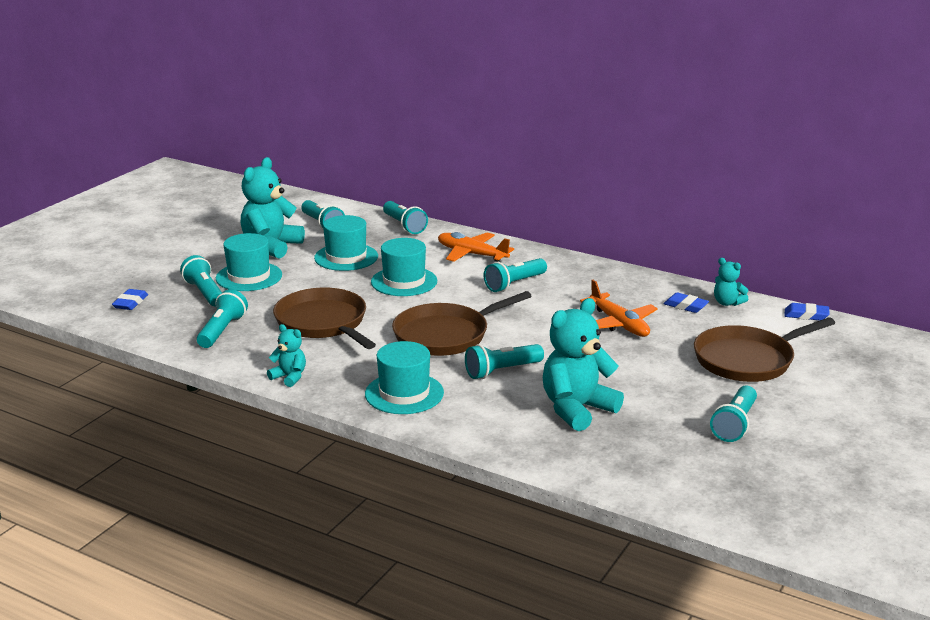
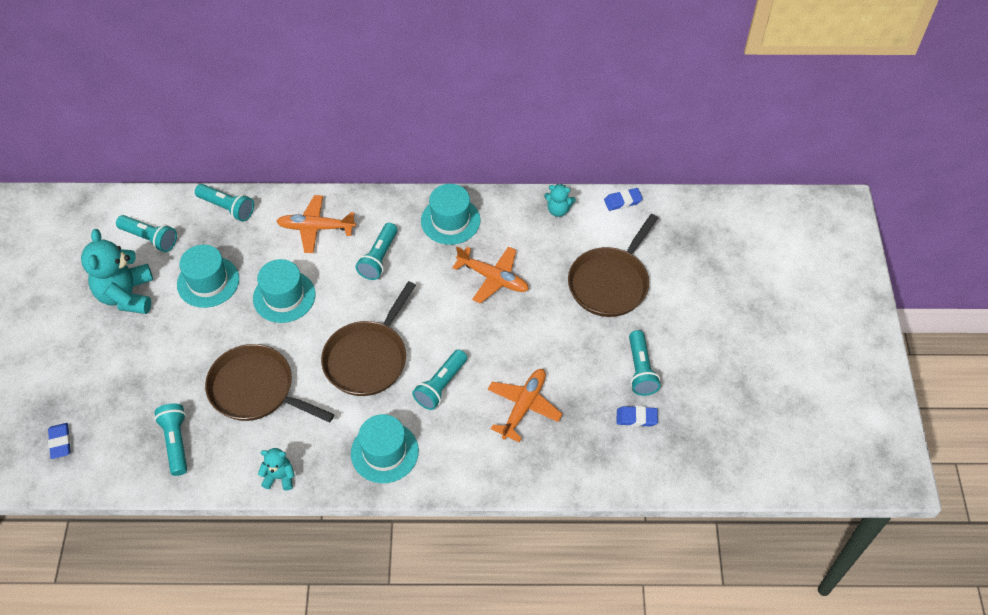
camera: 30 degrees left, 30 degrees up
turquoise flashlight [180,255,222,307] -> none
turquoise hat [216,233,282,291] -> turquoise hat moved to [421,184,480,245]
turquoise teddy bear [543,298,624,431] -> orange plane [488,369,562,442]
blue eraser [663,292,709,313] -> blue eraser moved to [617,406,658,427]

